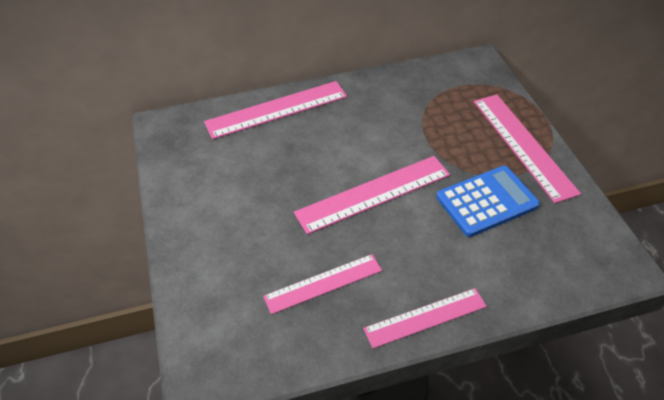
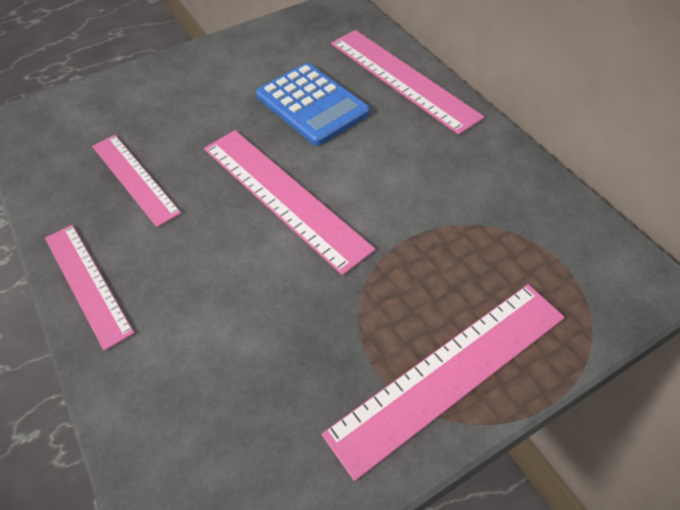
camera: 75 degrees right, 5 degrees up
blue calculator [436,166,540,237] -> blue calculator moved to [256,63,370,146]

